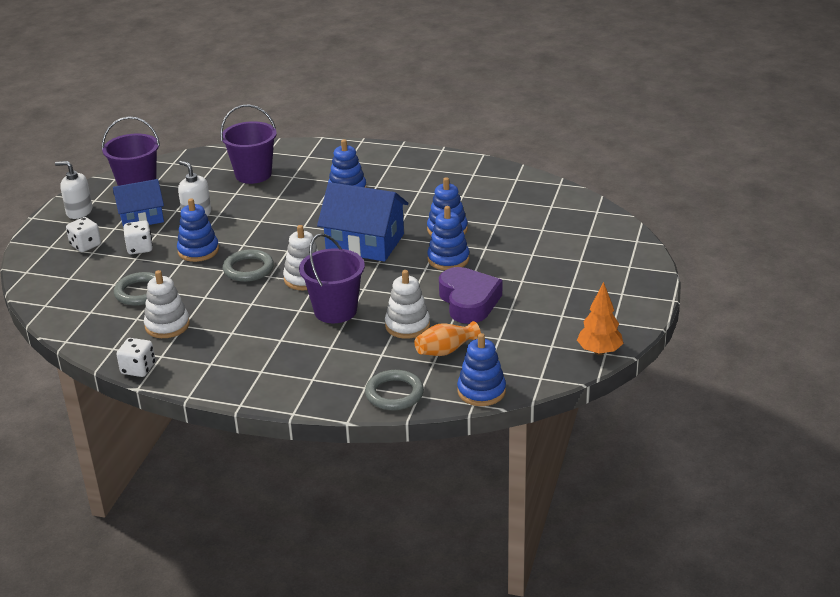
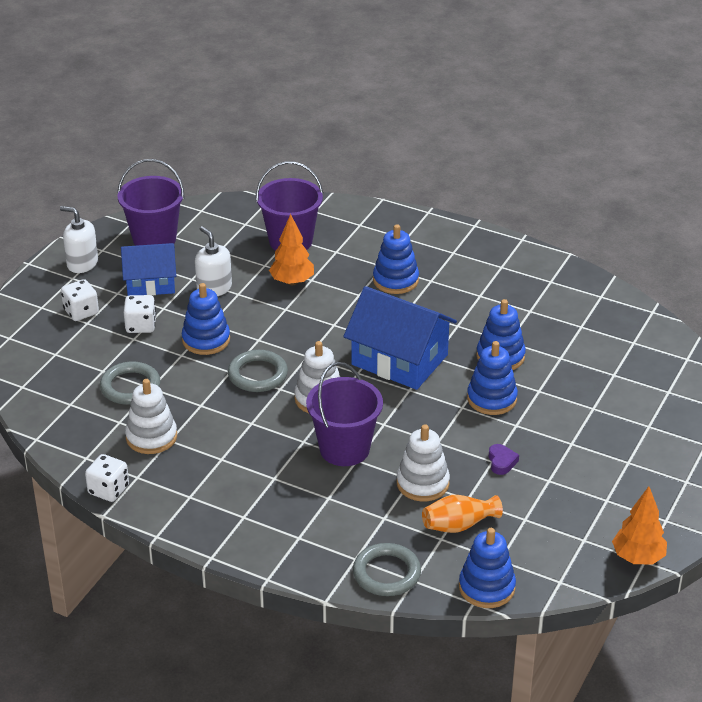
camera: 10 degrees right, 5 degrees up
purple heart [439,267,502,324] -> purple heart [489,444,519,475], size x0.41
none -> orange tree [269,214,314,285]

